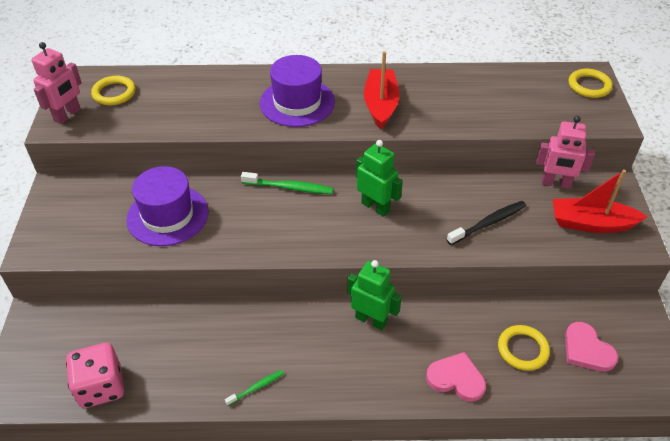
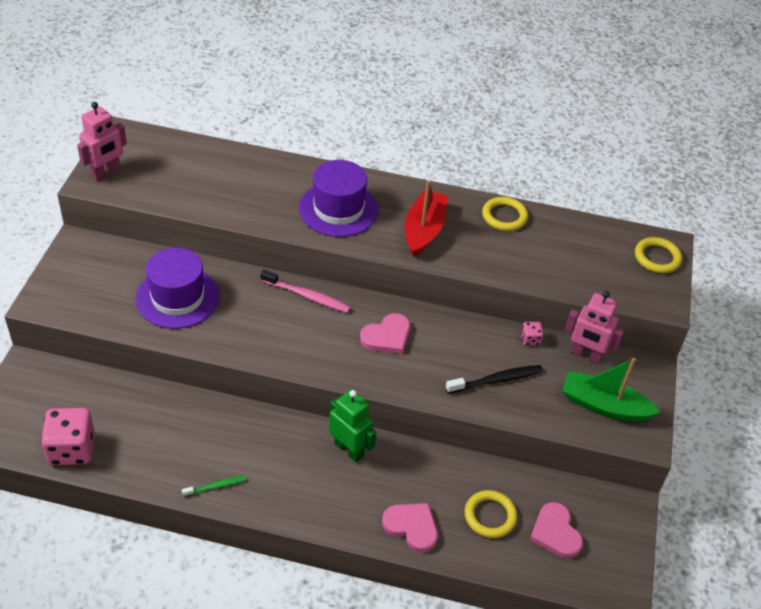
camera: 10 degrees right, 0 degrees up
yellow ring [91,76,136,105] -> yellow ring moved to [482,197,528,231]
green toothbrush [241,172,333,194] -> pink toothbrush [260,269,351,313]
green robot [356,140,403,217] -> pink heart [360,313,410,354]
red boat [553,170,648,233] -> green boat [562,358,661,422]
none -> pink dice [521,322,543,346]

